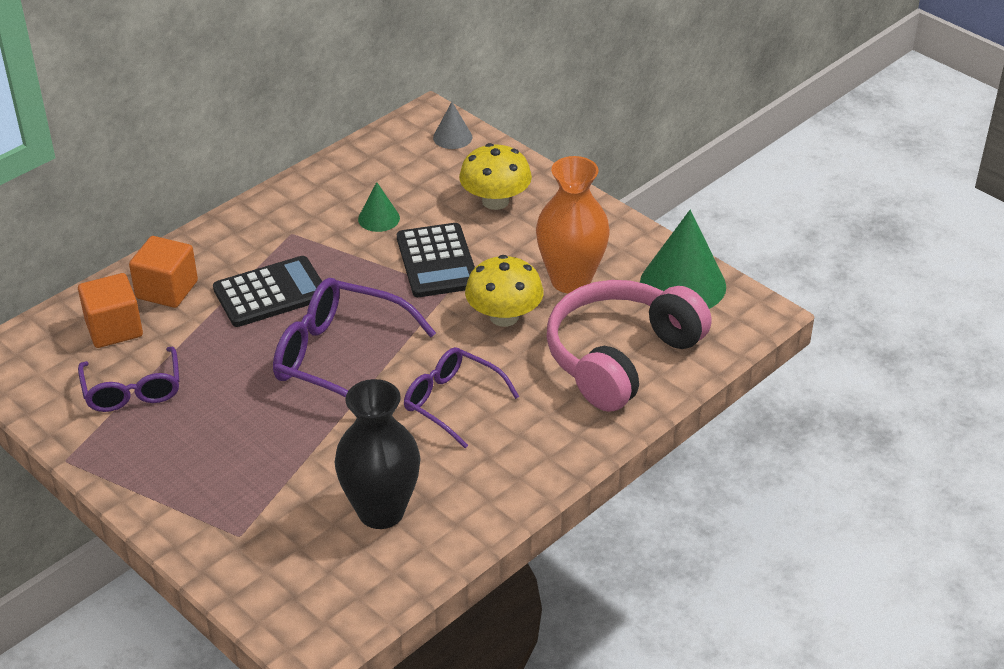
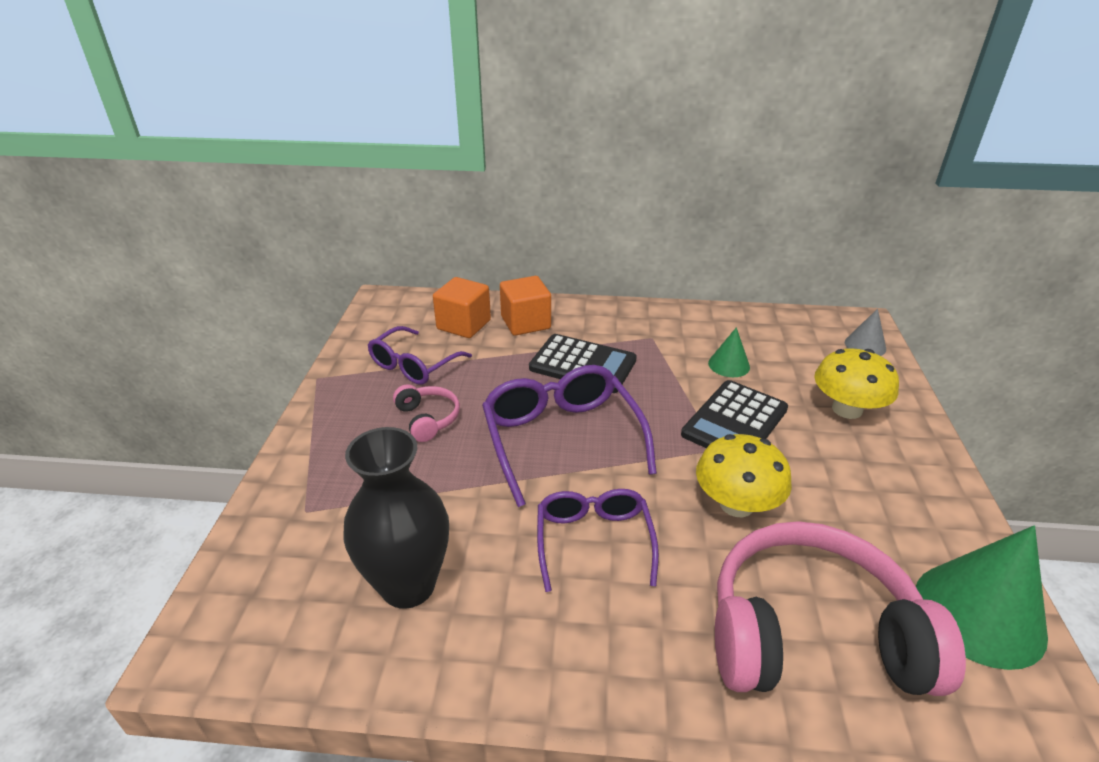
camera: 50 degrees right, 5 degrees down
orange vase [536,156,610,293] -> none
none -> pink headphones [393,384,460,442]

